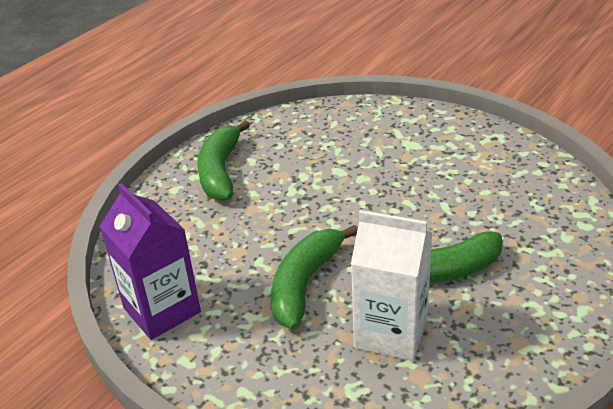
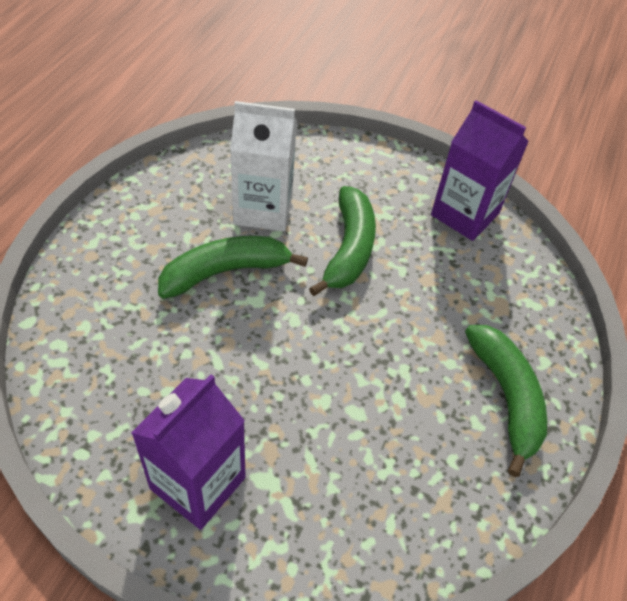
camera: 160 degrees right, 15 degrees up
none -> purple carton [131,374,246,530]

